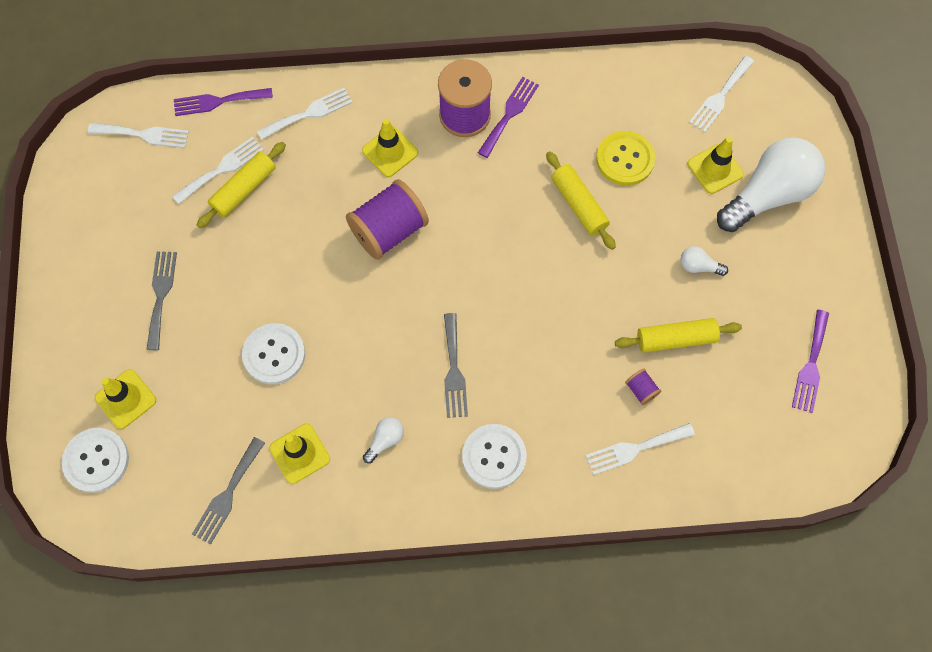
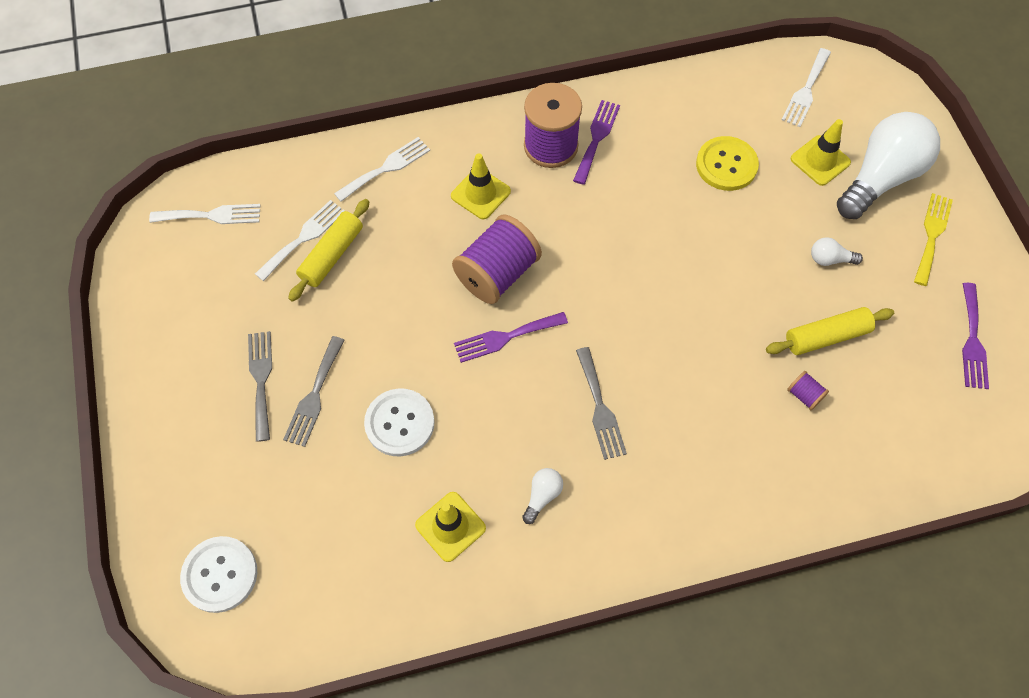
camera: 10 degrees left, 5 degrees down
yellow traffic cone [95,369,156,429] -> none
purple fork [174,88,273,116] -> purple fork moved to [454,312,568,363]
grey fork [192,437,265,545] -> grey fork moved to [283,336,345,447]
white button [462,424,527,489] -> none
yellow rolling pin [546,151,616,250] -> none
white fork [586,423,695,475] -> none
none -> yellow fork [914,193,953,286]

